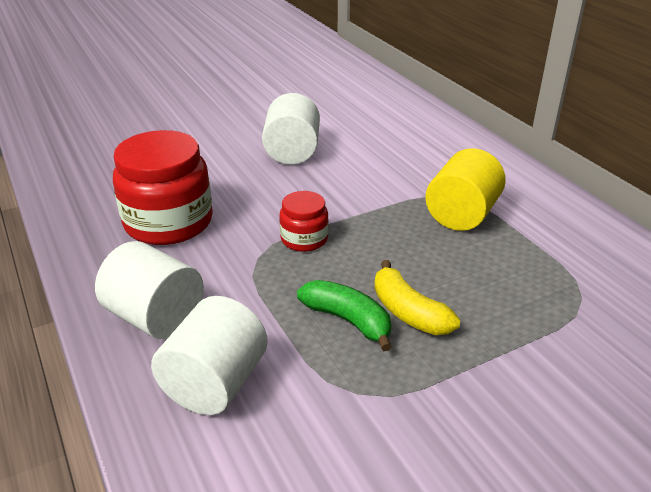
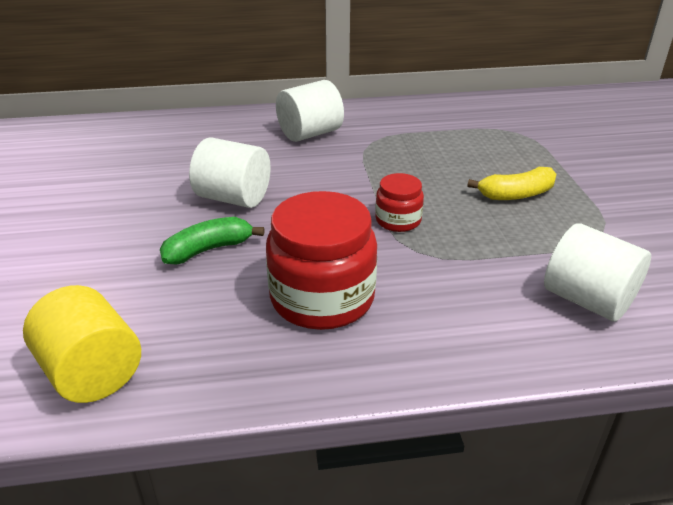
camera: 70 degrees left, 0 degrees up
white cylinder [95,241,204,339] -> white cylinder moved to [276,80,344,142]
green banana [297,280,392,351] -> green banana moved to [160,217,265,264]
yellow cylinder [425,148,506,231] -> yellow cylinder moved to [23,285,141,403]

